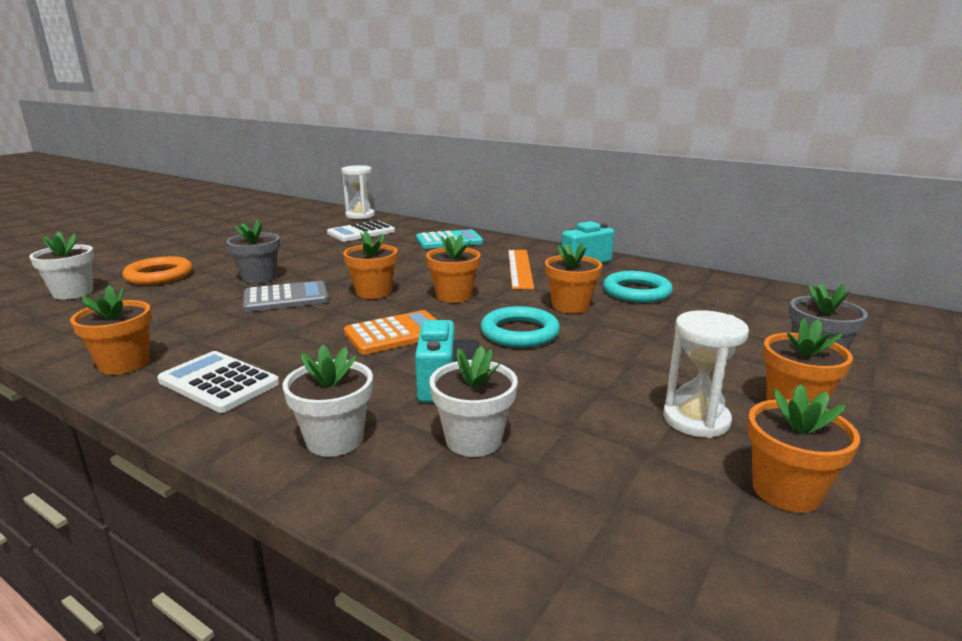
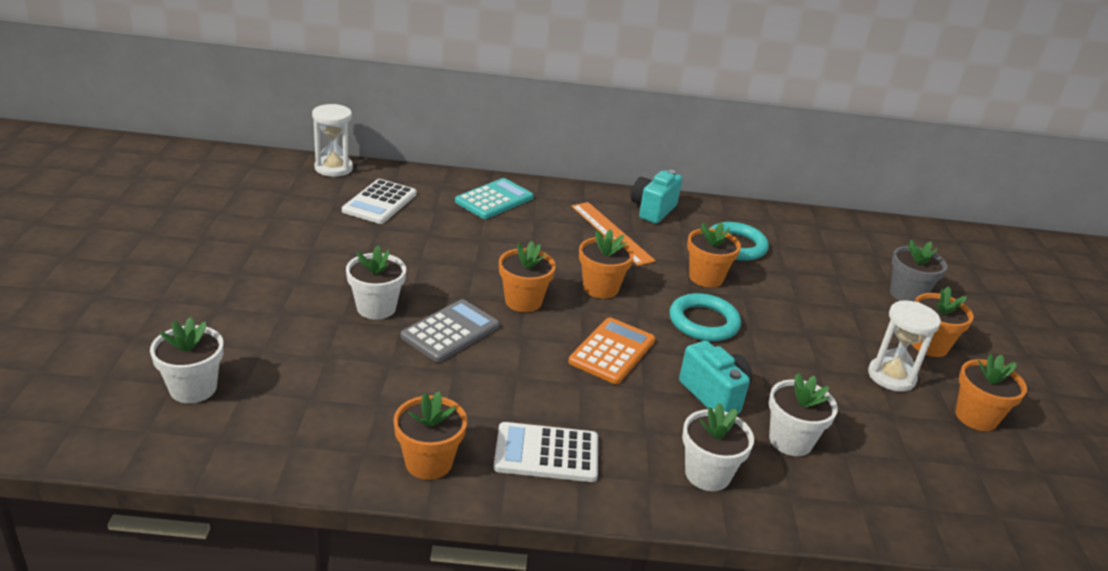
camera: 35 degrees left, 10 degrees up
orange ring [123,256,192,285] -> none
grey flower pot [227,219,280,284] -> white flower pot [346,246,406,319]

